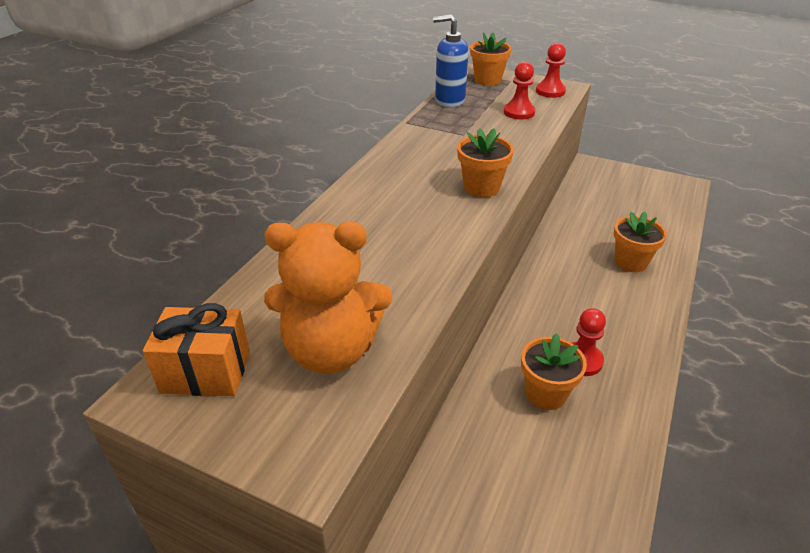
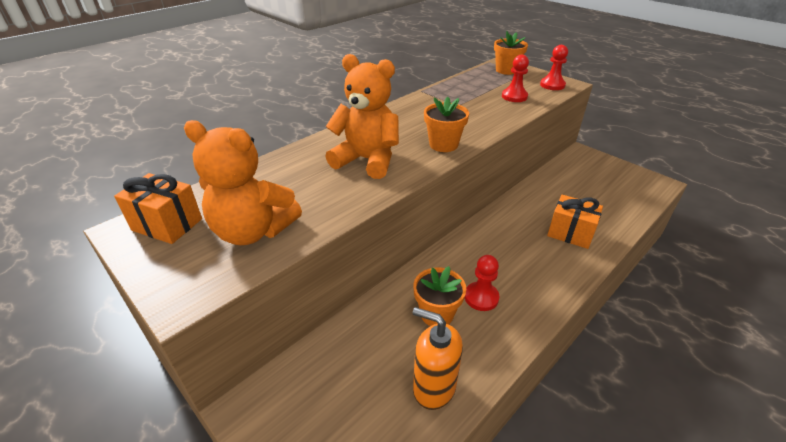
camera: 20 degrees right, 0 degrees up
blue soap dispenser [433,15,469,107] -> none
orange flower pot [614,212,667,272] -> orange gift [547,195,603,249]
none -> orange teddy bear [326,54,399,179]
none -> orange soap dispenser [413,307,463,410]

